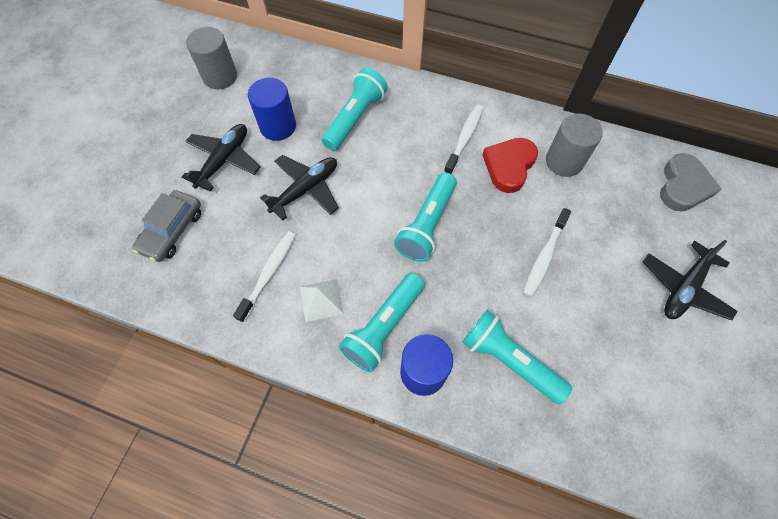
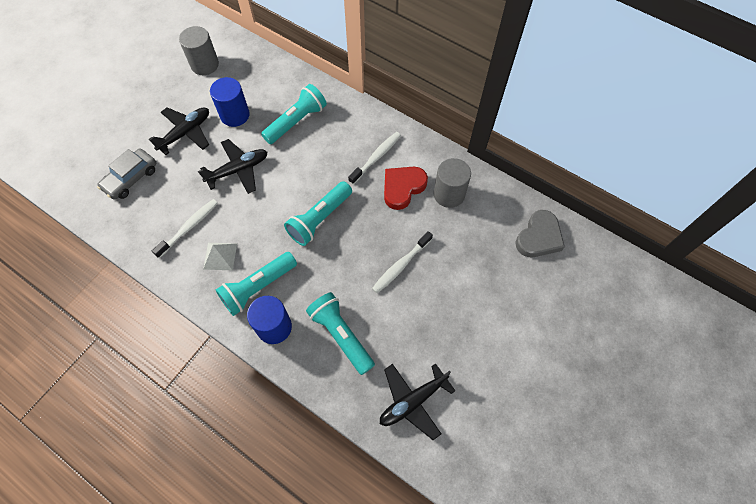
camera: 15 degrees right, 0 degrees up
black plane [643,240,738,321] -> black plane moved to [380,363,455,440]

